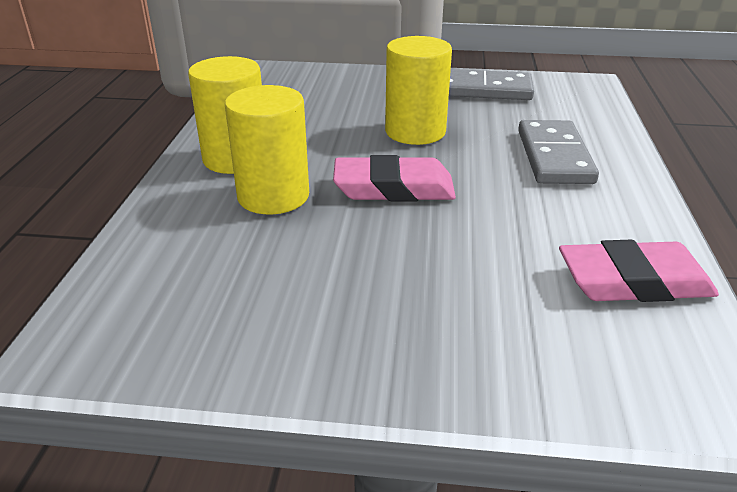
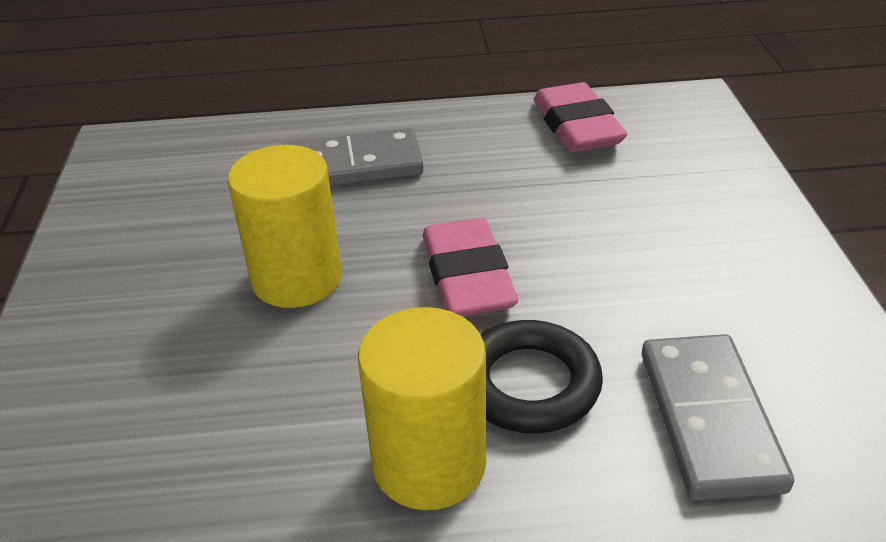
camera: 100 degrees left, 5 degrees up
yellow cylinder [225,85,309,214] -> black ring [481,320,603,433]
grey domino [449,69,534,100] -> grey domino moved to [642,334,794,501]

